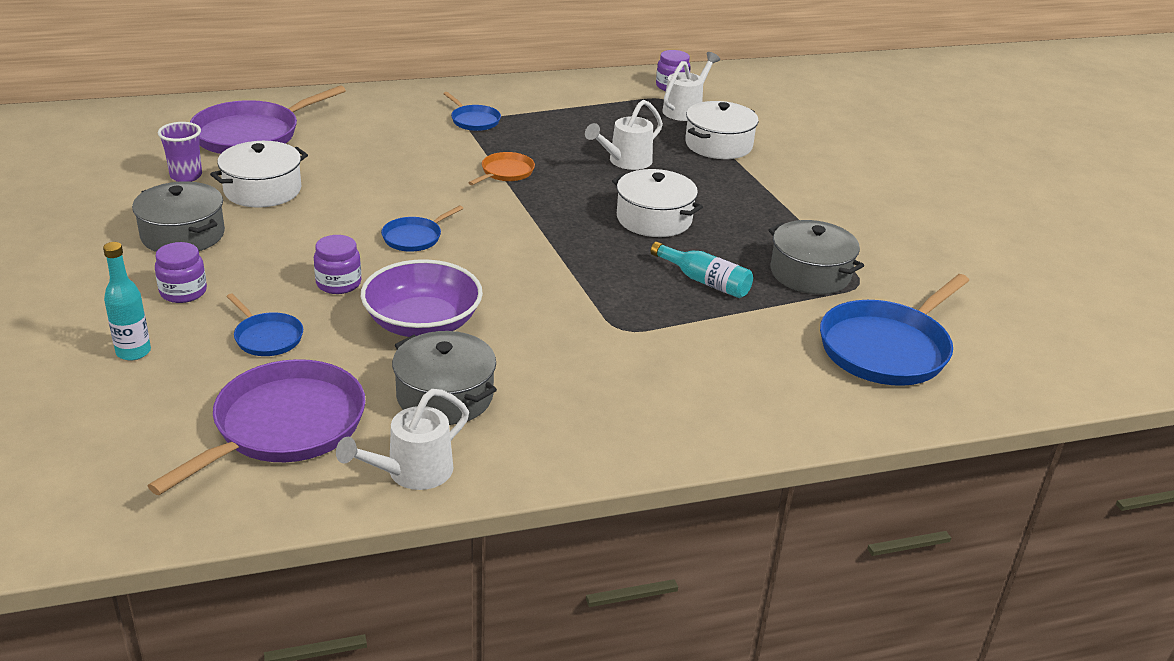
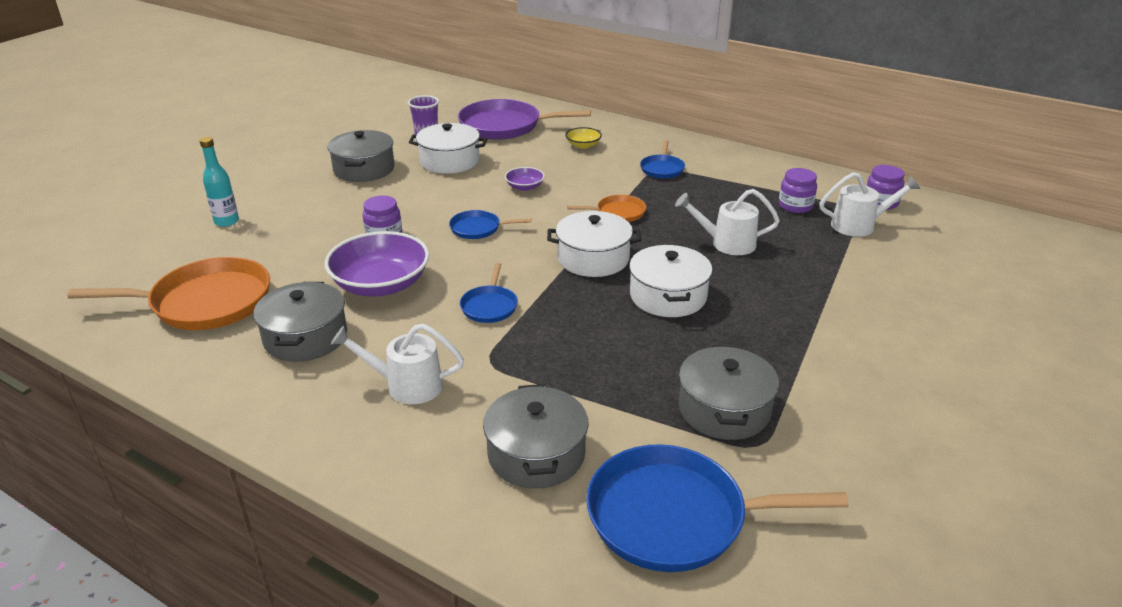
camera: 50 degrees right, 0 degrees up
purple pan [148,359,366,495] -> orange pan [68,257,270,330]
purple jar [155,242,207,303] -> purple jar moved to [779,168,817,213]
blue pan [226,293,303,356] -> blue pan moved to [460,263,518,323]
white watering can [336,389,469,490] -> white watering can moved to [331,324,464,404]
turquoise bottle [651,242,753,298] -> none
white pot [685,101,759,159] -> white pot moved to [547,211,641,277]
none -> grey pot [483,384,589,489]
none -> purple bowl [505,167,545,191]
none -> yellow bowl [565,127,602,149]

